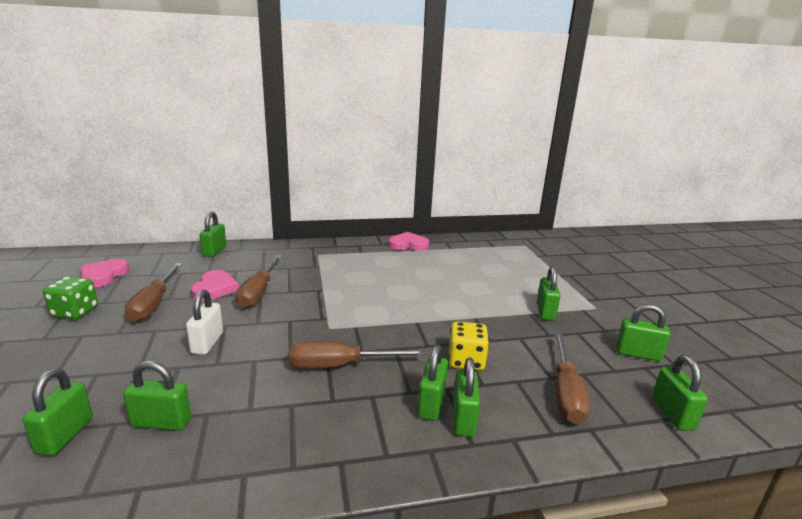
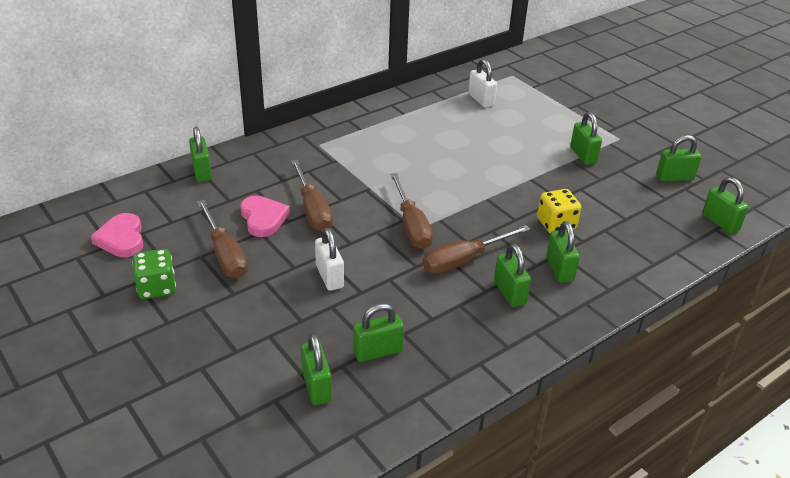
camera: 25 degrees left, 15 degrees up
pink heart [388,232,429,251] -> none
green padlock [453,357,480,437] -> green padlock moved to [494,244,531,307]
brown screwdriver [555,332,590,424] -> brown screwdriver moved to [390,173,433,249]
none -> white padlock [468,59,497,108]

